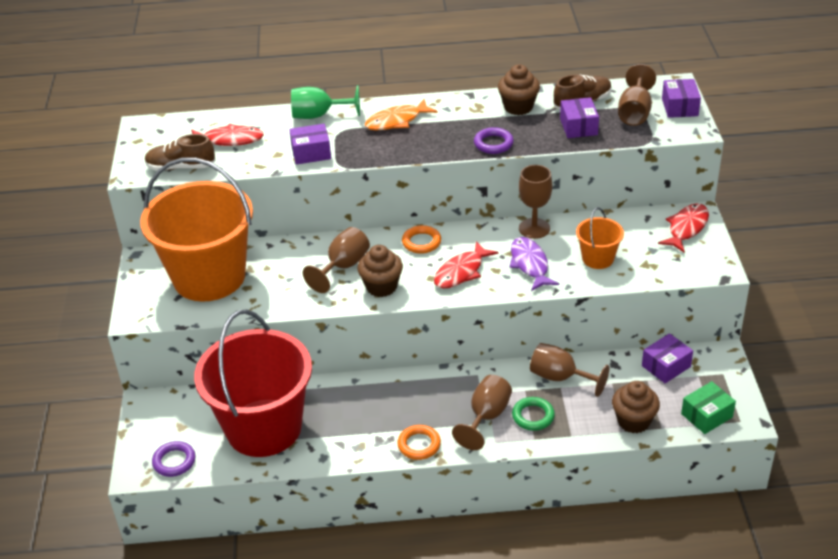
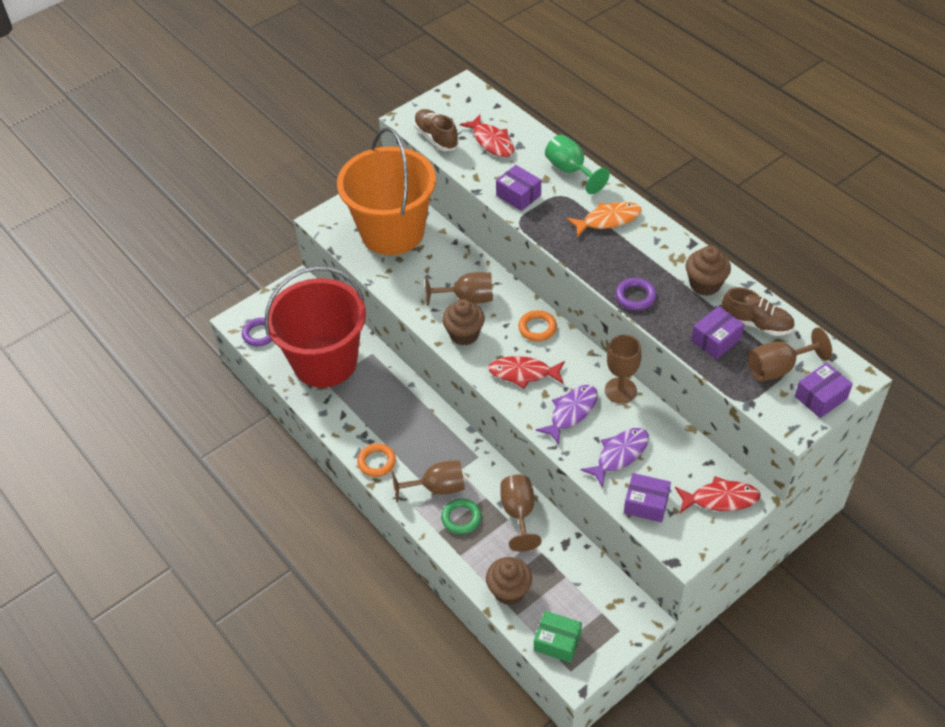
camera: 55 degrees right, 10 degrees up
orange fish [365,99,438,130] -> orange fish turned 135 degrees clockwise [567,202,642,237]
orange bucket [576,207,624,269] -> purple fish [581,428,649,488]
purple box [642,333,693,384] -> purple box moved to [624,473,671,523]

